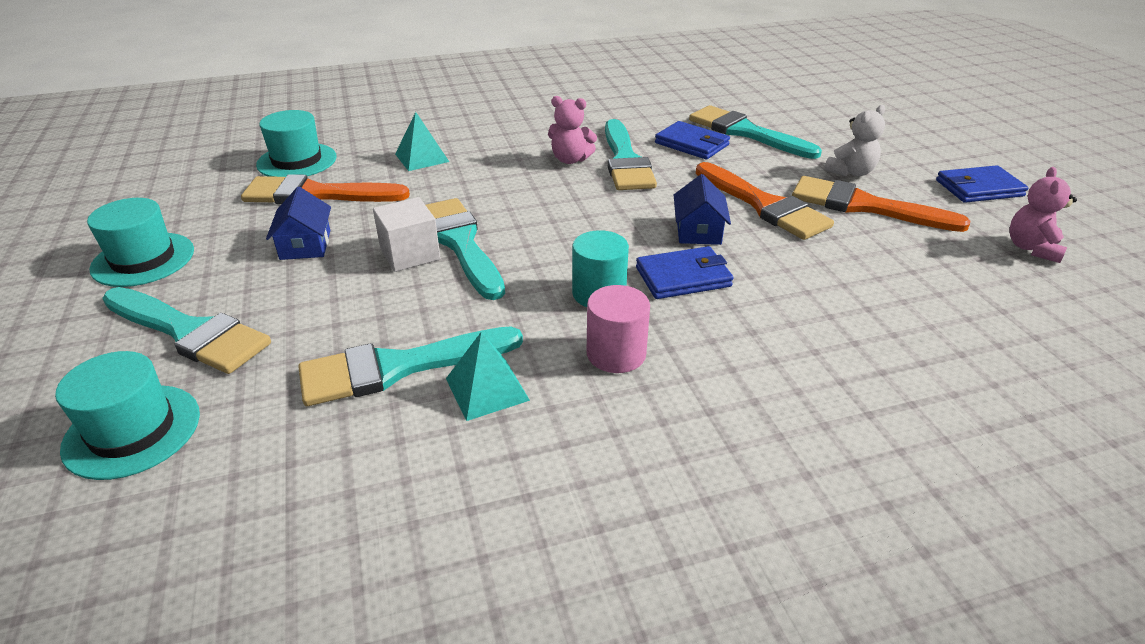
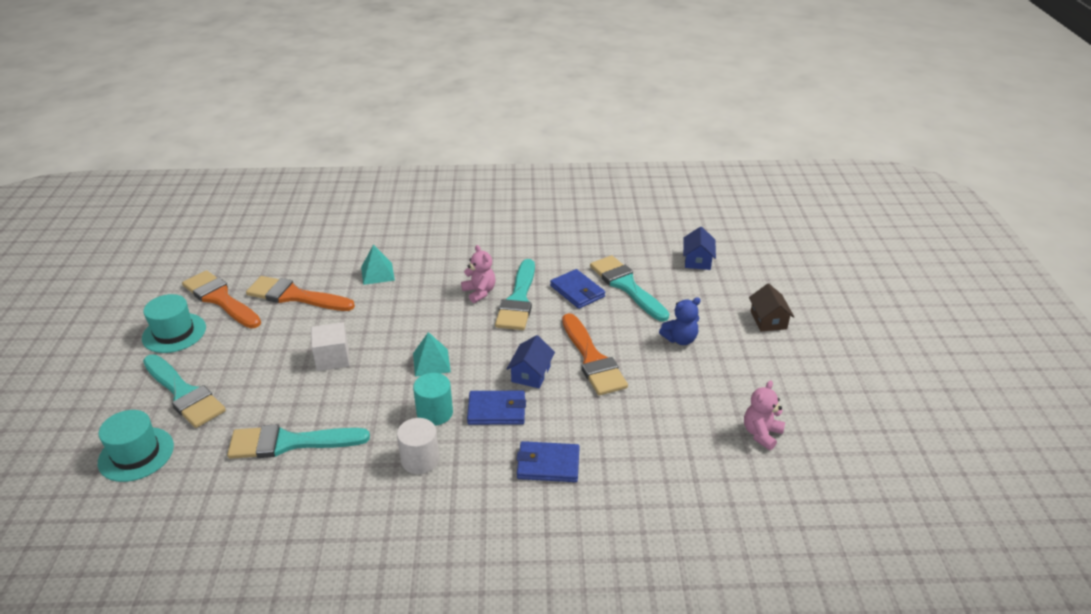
camera: 15 degrees right, 0 degrees up
turquoise hat [256,110,337,177] -> none
blue house [266,187,331,260] -> blue house moved to [683,226,716,270]
turquoise brush [426,198,505,300] -> none
turquoise pyramid [446,331,530,421] -> turquoise pyramid moved to [413,332,451,377]
pink teddy bear [548,96,597,164] -> pink teddy bear turned 150 degrees counterclockwise [461,245,495,303]
pink cylinder [587,285,650,373] -> white cylinder [397,418,439,474]
orange brush [792,176,970,232] -> orange brush moved to [182,270,261,328]
white teddy bear [824,105,885,176] -> blue teddy bear [659,297,701,345]
blue wallet [936,165,1028,203] -> blue wallet moved to [516,441,580,482]
none -> brown house [749,283,794,331]

